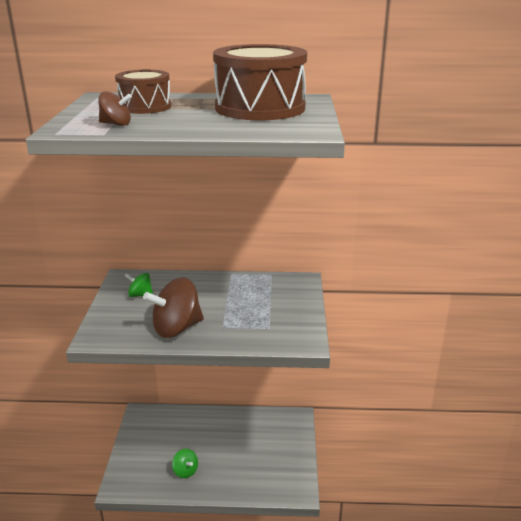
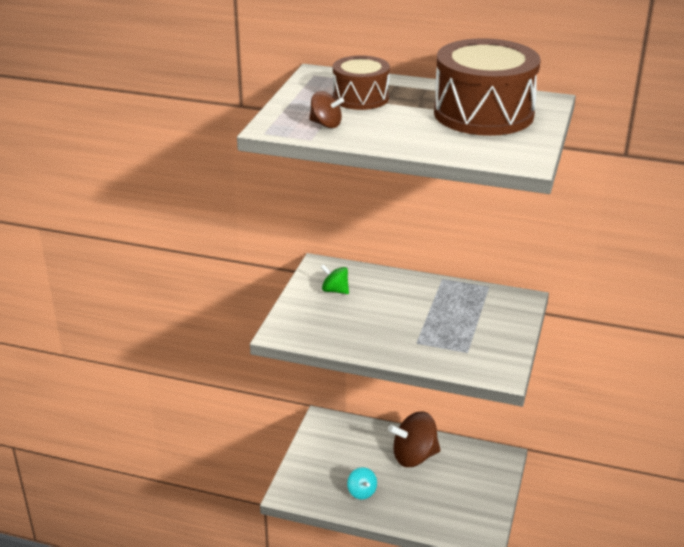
camera: 15 degrees right, 5 degrees up
brown spinning top [143,277,204,338] -> brown spinning top moved to [388,411,441,467]
green spinning top [172,449,198,478] -> turquoise spinning top [347,467,377,499]

